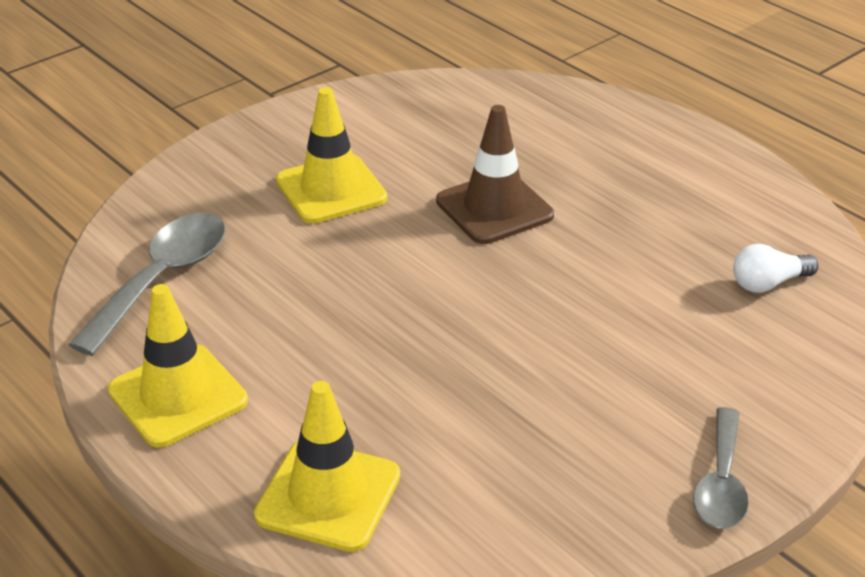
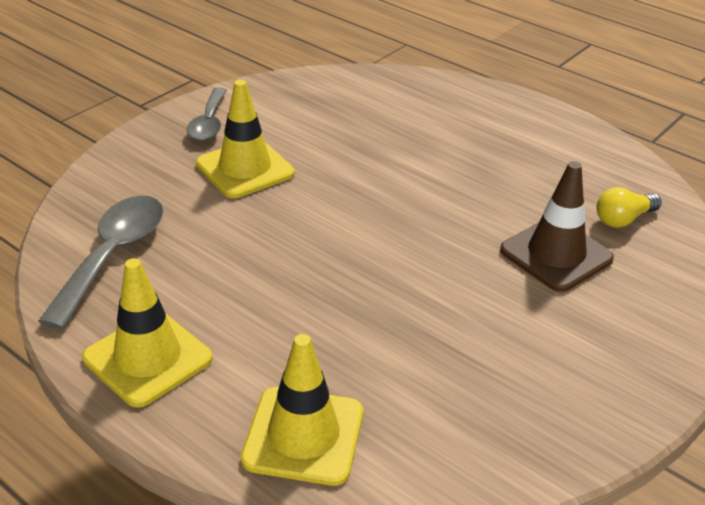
camera: 10 degrees left, 0 degrees up
brown traffic cone [436,105,554,244] -> brown traffic cone moved to [500,161,614,292]
grey spoon [693,407,749,528] -> grey spoon moved to [187,88,227,141]
white light bulb [733,244,818,293] -> yellow light bulb [597,187,662,228]

